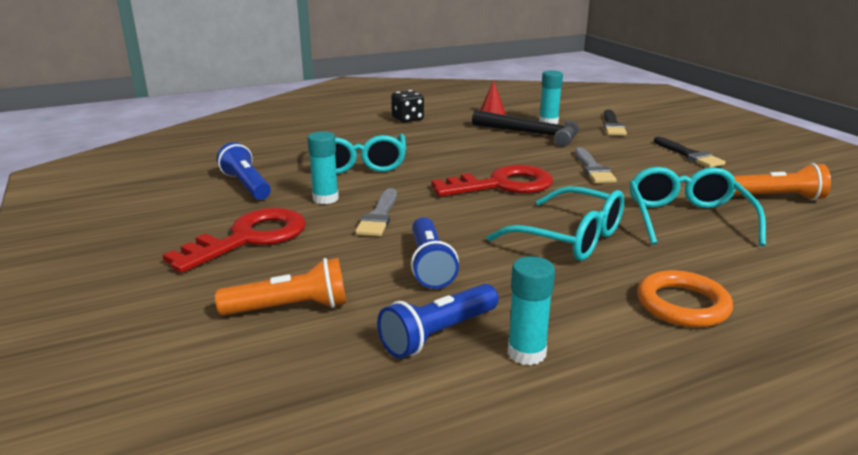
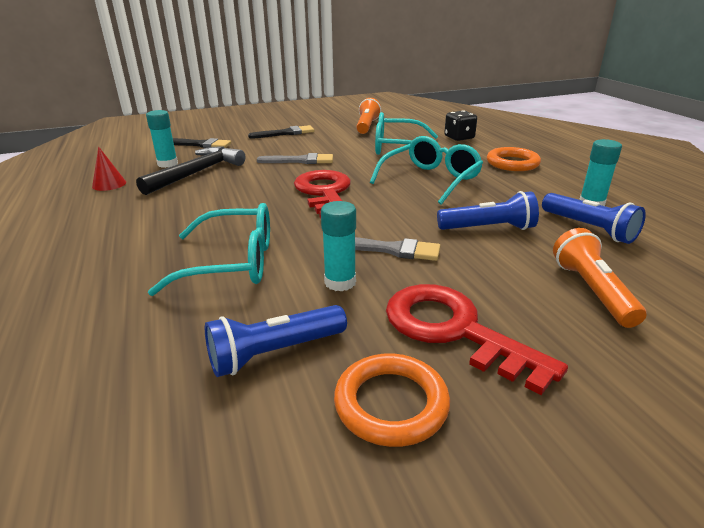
camera: 85 degrees left, 5 degrees up
black dice [391,90,424,122] -> black dice moved to [444,110,477,141]
none -> orange ring [334,353,450,447]

